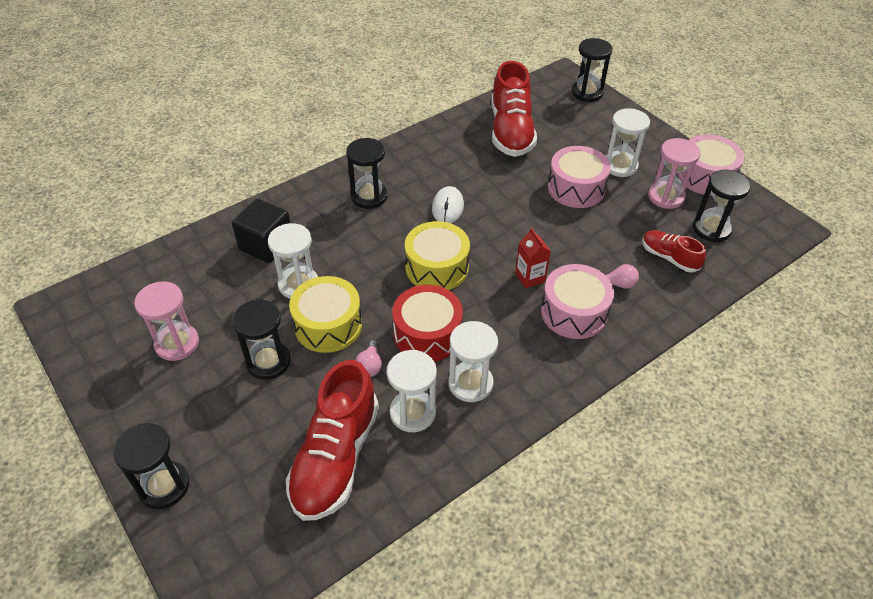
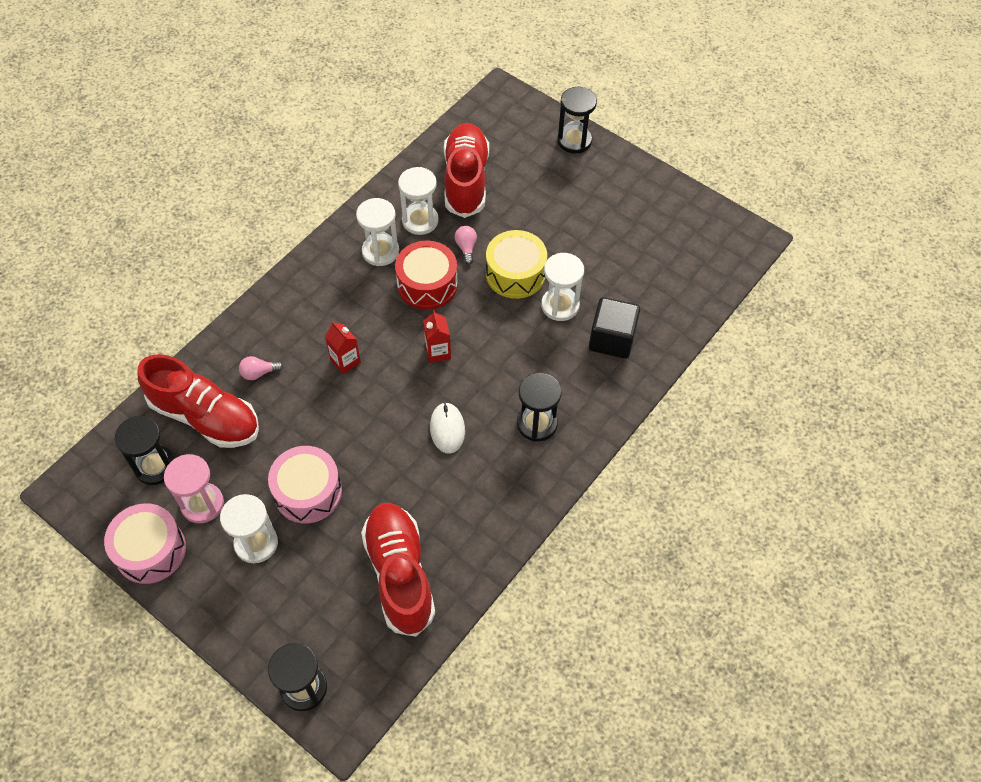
camera: 165 degrees right, 10 degrees up
pink hourglass [134,281,199,361] -> none
black hourglass [232,299,291,380] -> none
yellow drum [405,221,470,290] -> red carton [423,310,451,363]
pink drum [541,264,614,339] -> none
red shoe [642,230,706,273] -> red shoe [138,354,259,448], size x1.90

